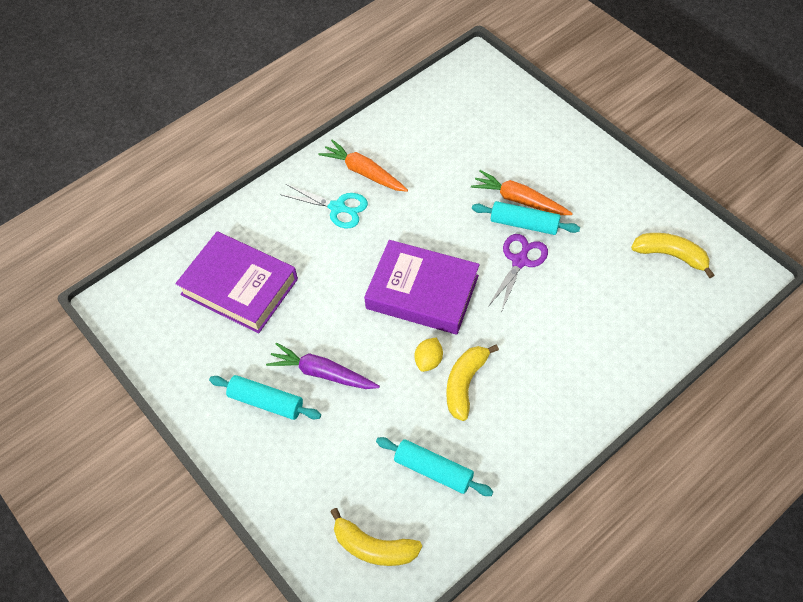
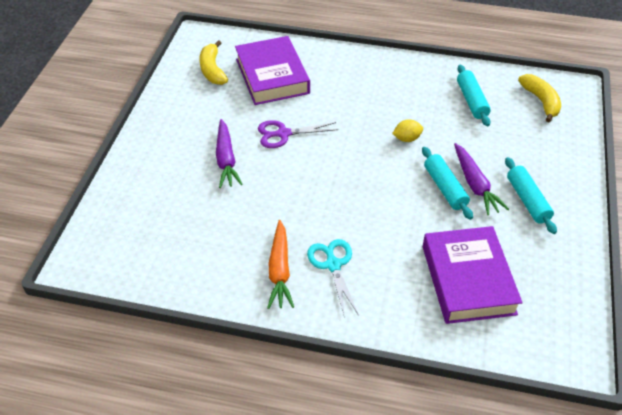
camera: 130 degrees left, 10 degrees down
purple book [364,240,480,335] -> purple book moved to [235,36,310,105]
yellow banana [446,344,499,421] -> none
orange carrot [471,170,573,215] -> purple carrot [216,119,243,188]
turquoise rolling pin [472,201,580,235] -> turquoise rolling pin moved to [422,147,473,220]

